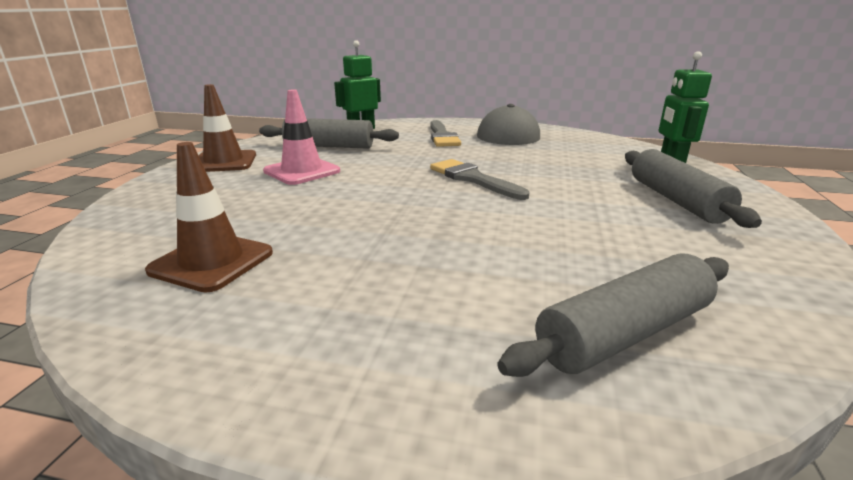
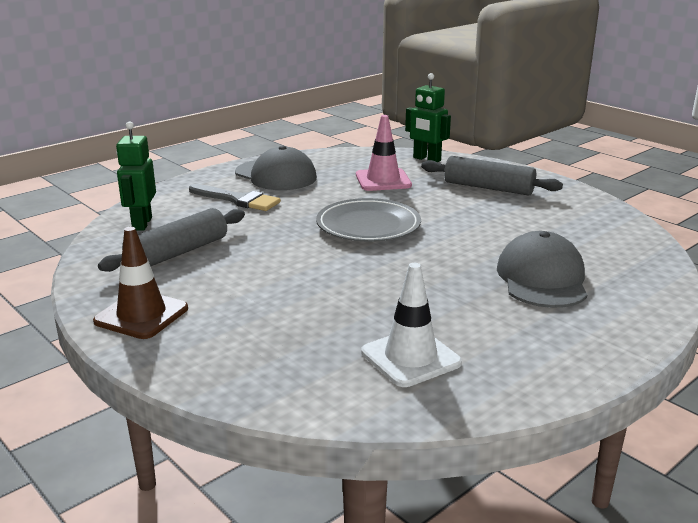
camera: 55 degrees left, 0 degrees up
brown traffic cone [145,142,273,292] -> white traffic cone [361,263,462,387]
pink traffic cone [263,89,340,185] -> pink traffic cone moved to [356,115,412,191]
grey brush [430,159,529,200] -> grey plate [316,198,421,242]
grey rolling pin [497,253,729,377] -> none
none -> grey cap [497,231,587,308]

